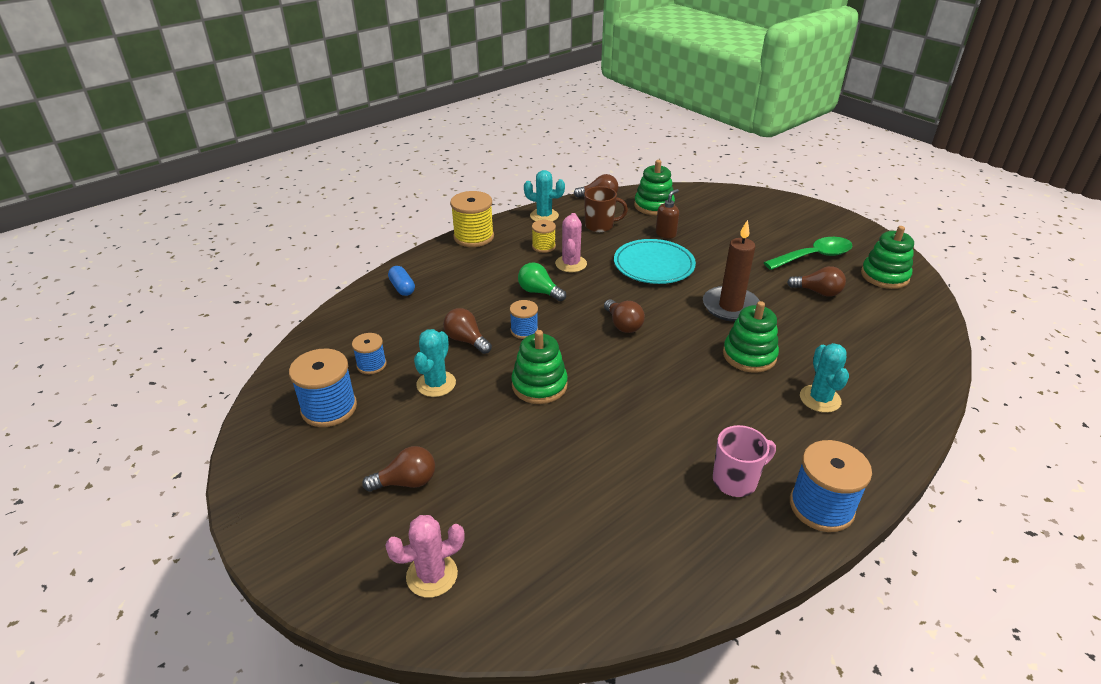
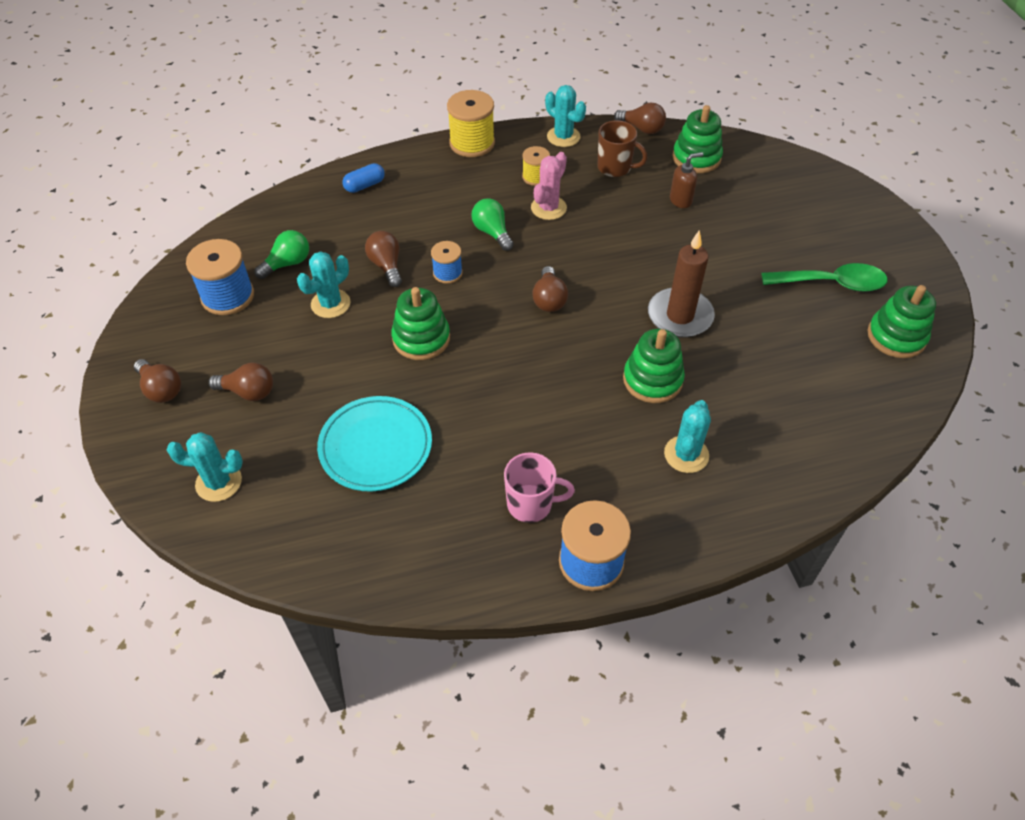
camera: 25 degrees right, 15 degrees up
blue spool [352,333,387,374] -> green light bulb [254,230,309,279]
pink cactus [385,515,465,598] -> turquoise cactus [167,432,243,502]
blue capsule [388,266,415,296] -> blue capsule turned 60 degrees clockwise [342,163,385,193]
turquoise plate [614,239,696,284] -> turquoise plate moved to [317,396,432,492]
brown light bulb [787,266,846,297] -> brown light bulb moved to [134,359,181,403]

